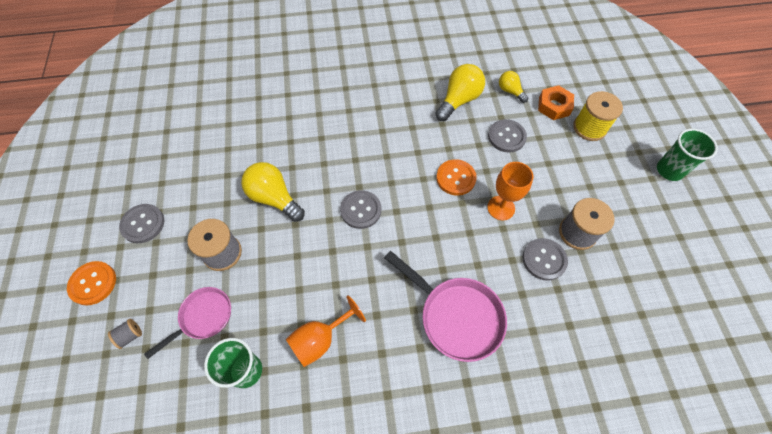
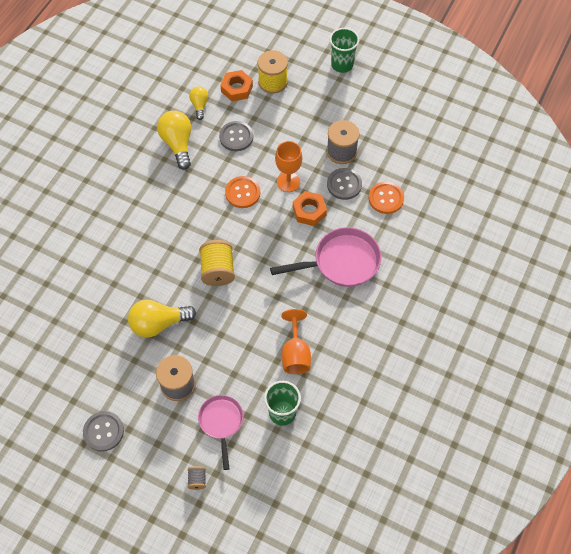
camera: 55 degrees left, 0 degrees up
orange button [67,261,116,306] -> orange button moved to [369,182,404,214]
grey button [340,190,381,229] -> yellow spool [199,240,235,286]
yellow light bulb [499,71,528,103] -> yellow light bulb turned 90 degrees clockwise [189,86,208,120]
none -> orange nut [293,191,327,226]

